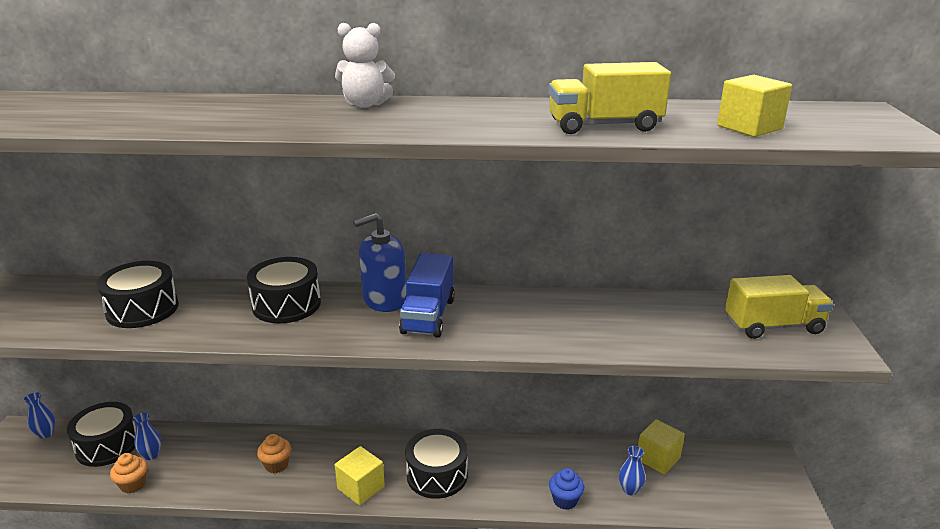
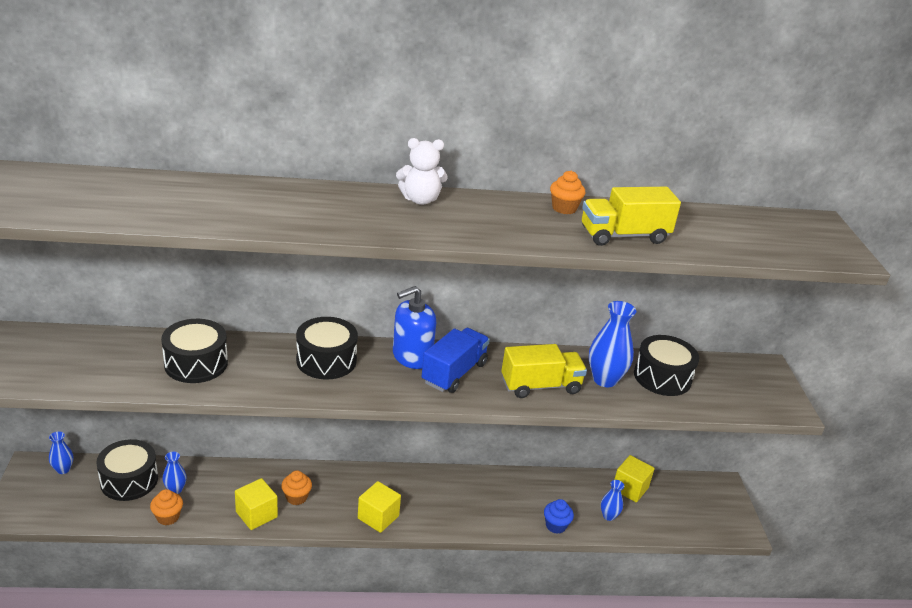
camera: 10 degrees left, 5 degrees up
blue truck [399,253,455,337] -> blue truck turned 150 degrees counterclockwise [422,328,490,393]
black drum [405,429,468,499] -> black drum moved to [634,335,699,396]
yellow cube [717,75,792,137] -> yellow cube moved to [235,478,278,530]
yellow truck [725,275,834,339] -> yellow truck moved to [501,344,587,398]
none -> orange cupcake [550,171,585,214]
none -> blue vase [589,301,636,387]

